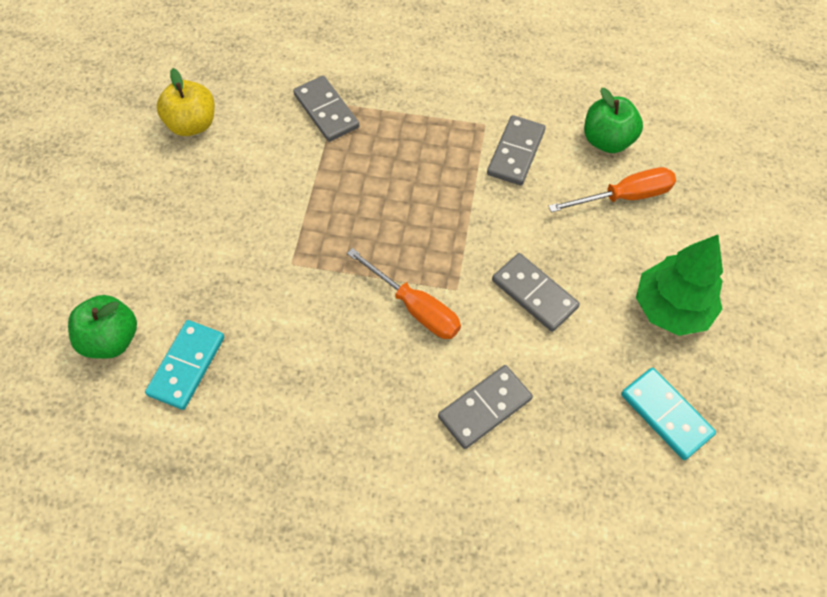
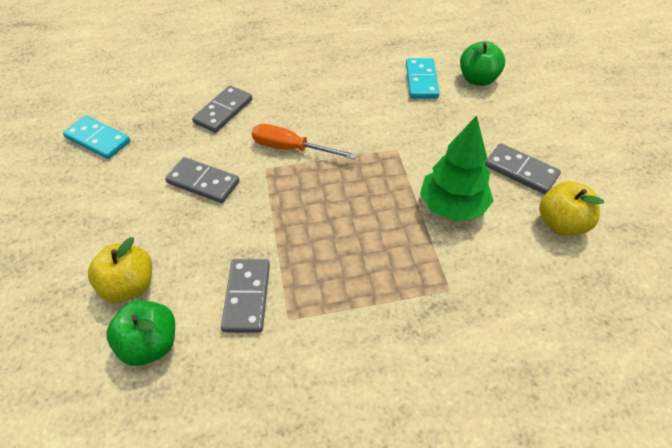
camera: 160 degrees right, 10 degrees down
grey domino [293,76,359,142] -> grey domino moved to [485,143,561,194]
orange screwdriver [549,167,676,212] -> yellow apple [88,237,152,303]
green tree [636,235,723,336] -> green tree moved to [420,115,493,222]

